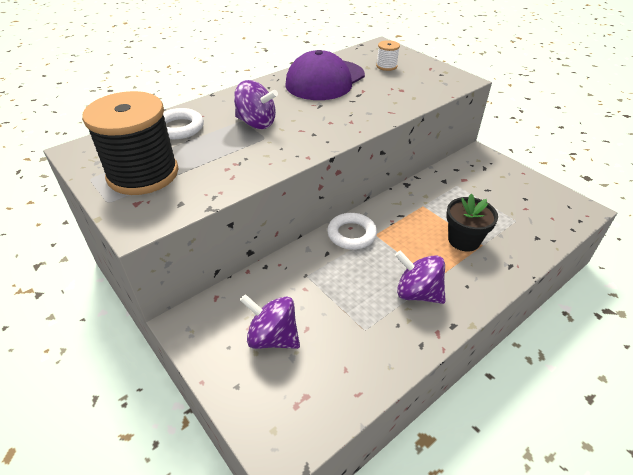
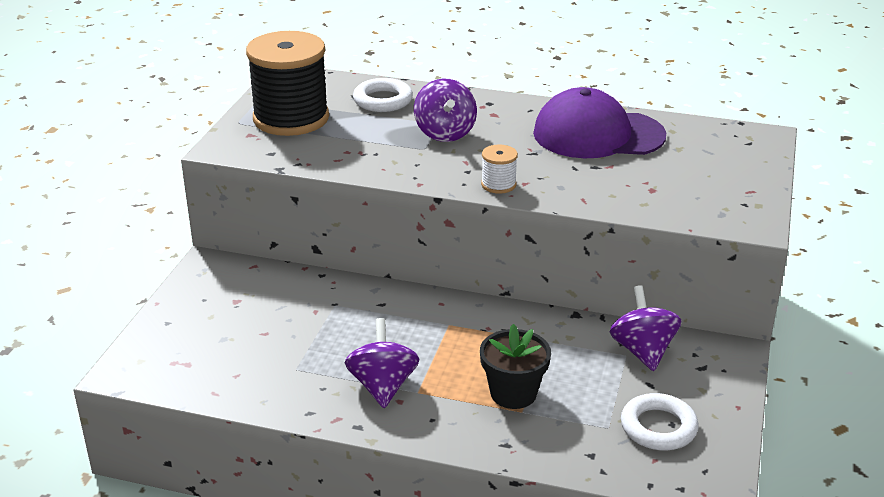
camera: 55 degrees right, 10 degrees down
purple spinning top [240,294,300,349] -> purple spinning top moved to [610,285,681,371]
white ring [327,213,377,250] -> white ring moved to [621,393,699,450]
white spool [376,40,400,71] -> white spool moved to [481,145,518,194]

